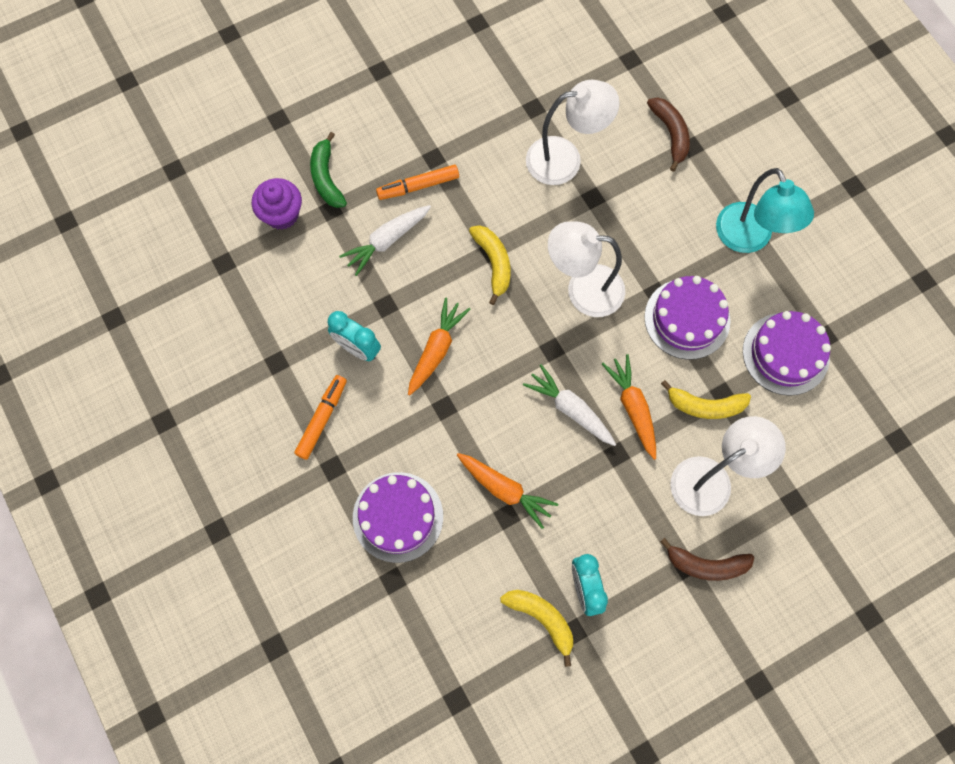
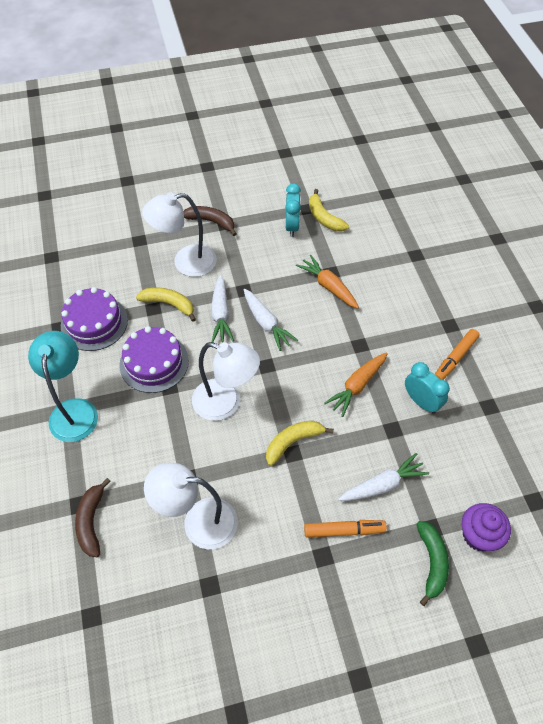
camera: 165 degrees left, 15 degrees down
purple cake [353,472,443,563] -> none
yellow banana [469,225,510,305] -> yellow banana turned 60 degrees clockwise [266,420,334,466]
orange carrot [602,354,656,460] -> white carrot [211,275,234,342]

